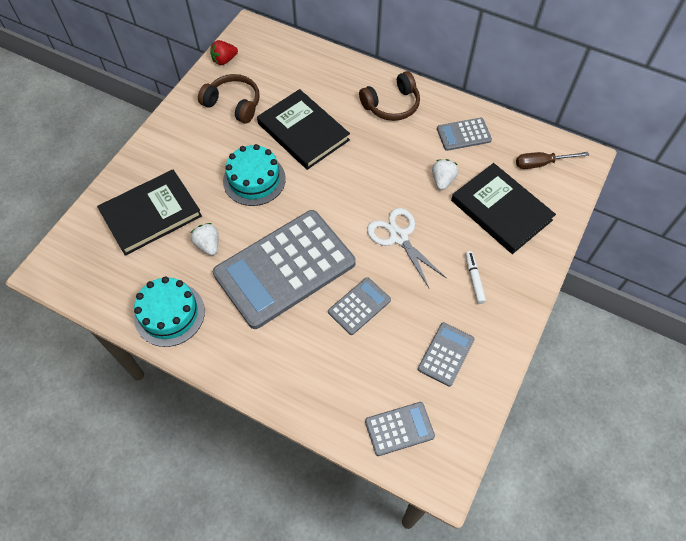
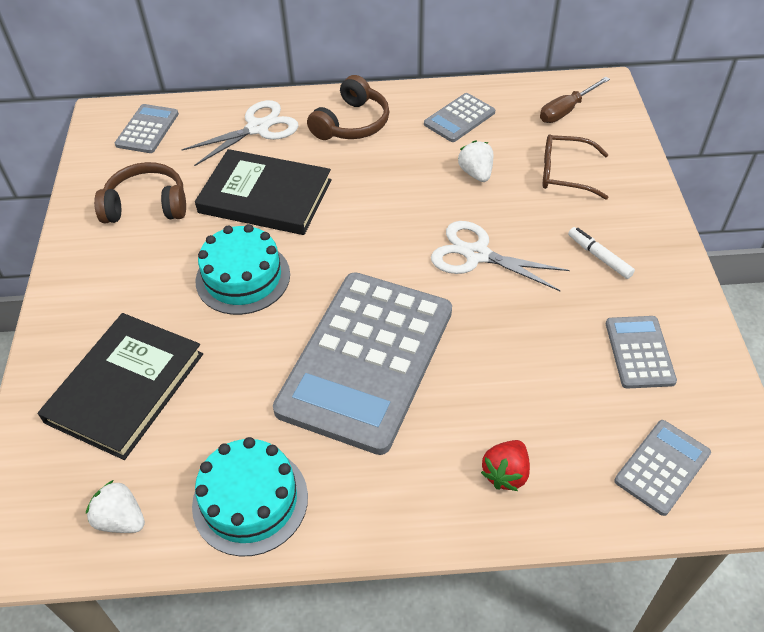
camera: 30 degrees left, 10 degrees down
white strawberry [191,223,218,255] -> white strawberry moved to [86,480,145,533]
red strawberry [210,40,238,65] -> red strawberry moved to [481,440,530,491]
grey calculator [328,277,391,335] -> grey calculator moved to [115,104,179,153]
black book [451,163,556,254] -> brown glasses [543,134,609,200]
none -> white scissors [181,100,298,166]

